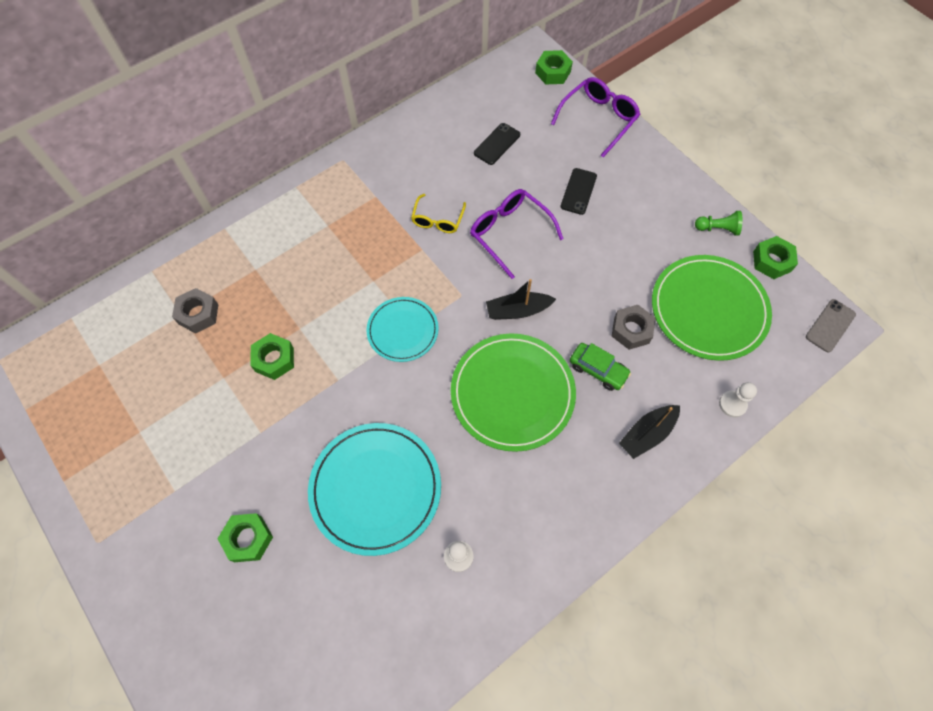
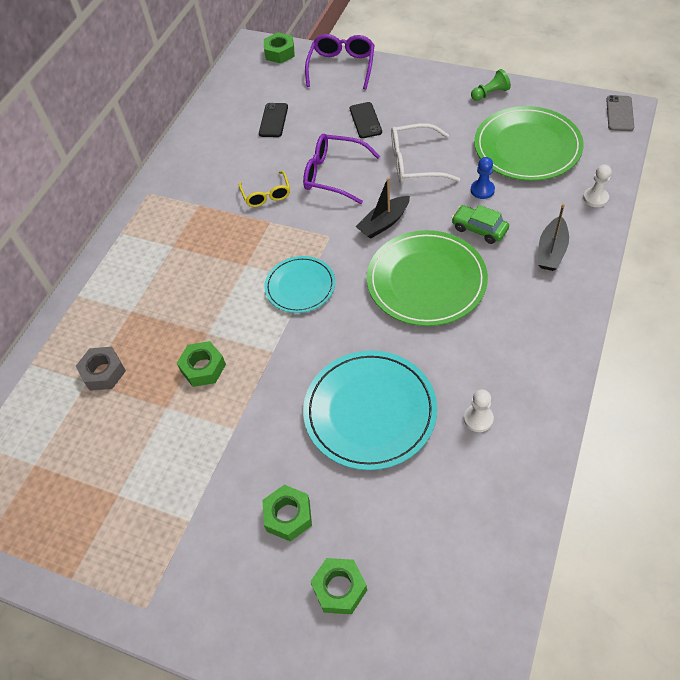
camera: 25 degrees left, 10 degrees down
green car [570,343,631,391] -> green car turned 150 degrees counterclockwise [451,205,509,244]
grey nut [612,305,655,350] -> blue pawn [471,157,495,199]
green nut [753,236,798,279] -> green nut moved to [310,558,367,614]
none -> white glasses [391,123,460,183]

